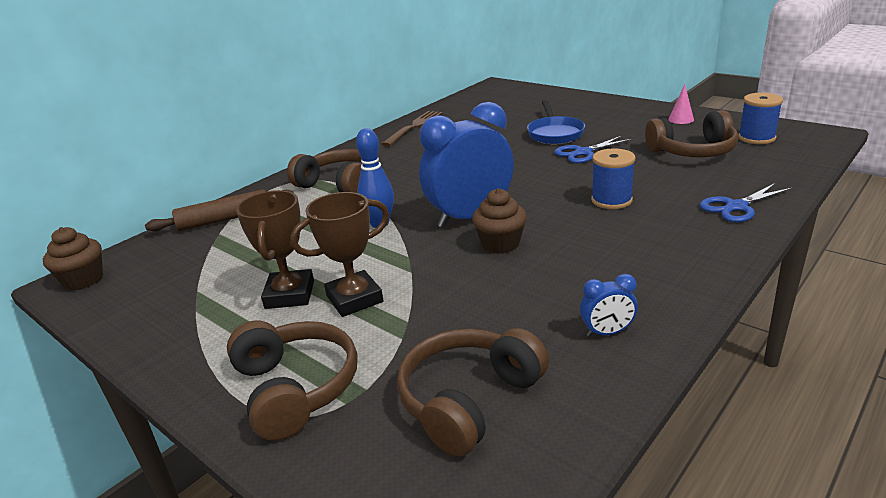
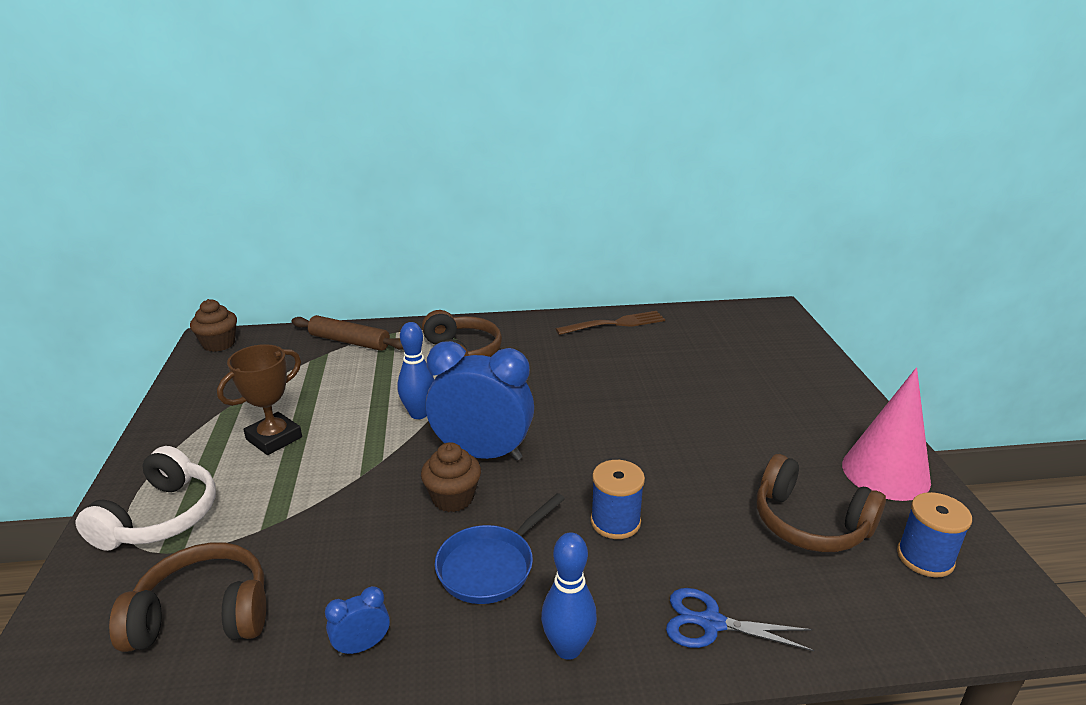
camera: 40 degrees right, 0 degrees up
brown headphones [227,321,358,441] -> white headphones [75,446,216,551]
brown trophy [290,192,389,317] -> none
blue pan [527,100,585,144] -> blue pan moved to [435,493,565,604]
blue scissors [554,136,633,163] -> none
blue clock [580,274,638,337] -> blue clock turned 120 degrees clockwise [325,586,390,656]
pink cone [668,84,694,124] -> pink cone [842,368,931,501], size x2.33
none -> blue bowling pin [541,533,597,660]

